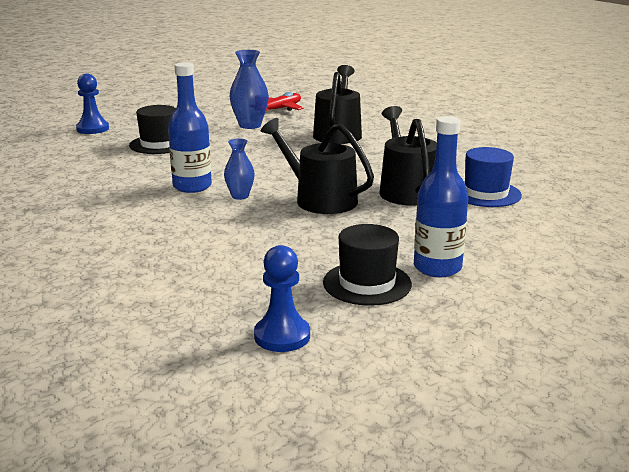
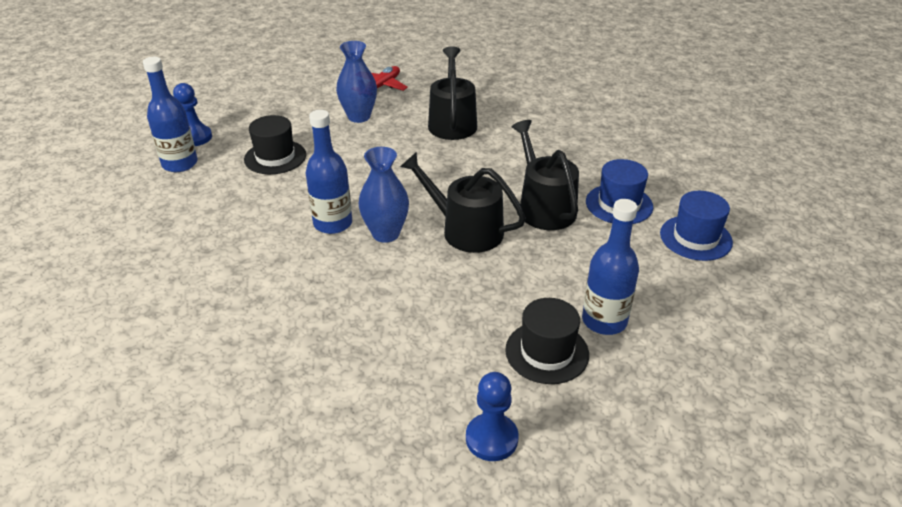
camera: 10 degrees left, 15 degrees up
blue vase [224,139,255,200] -> blue vase [359,147,409,243], size x1.62
none -> blue bottle [143,57,198,172]
none -> blue hat [660,191,733,261]

